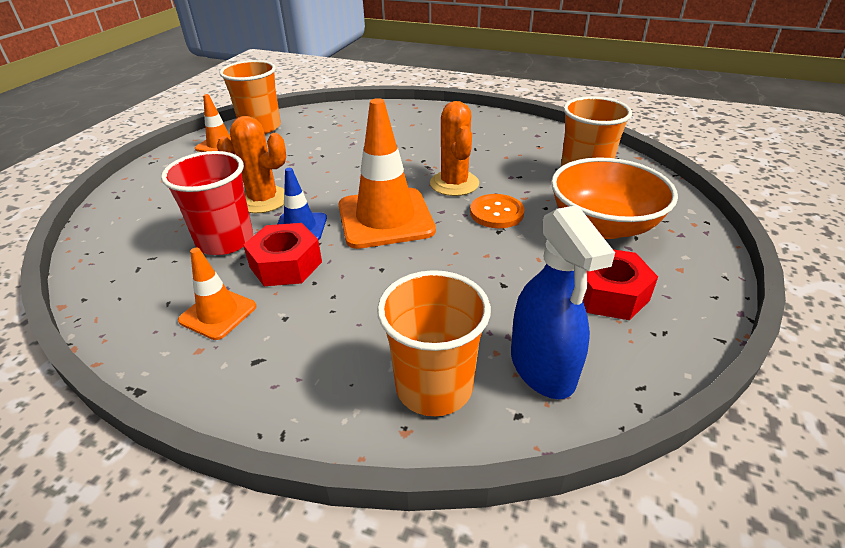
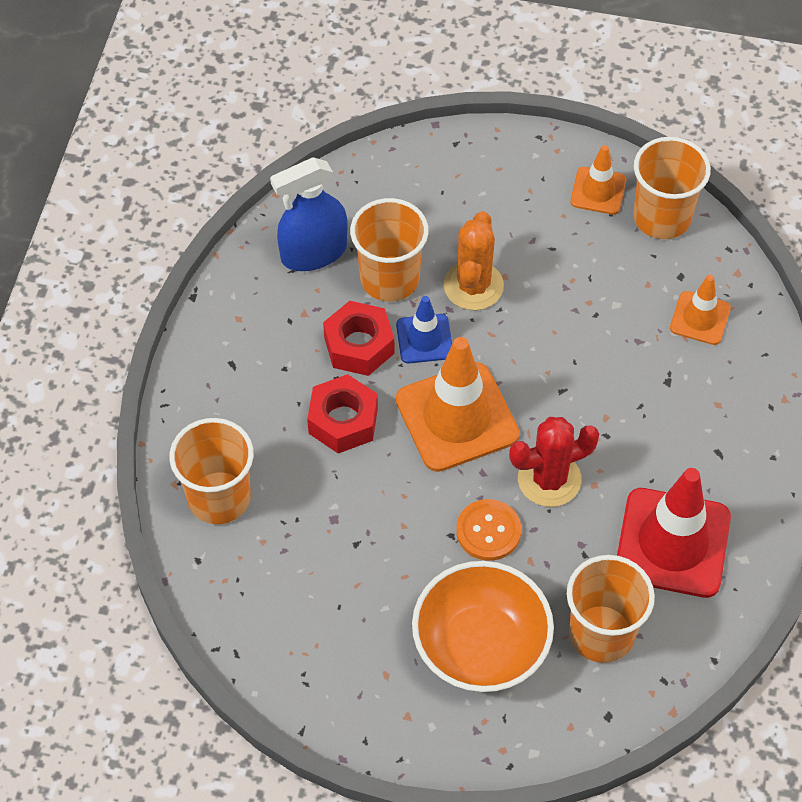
camera: 80 degrees right, 20 degrees up
red cup [161,151,253,255] -> orange cup [350,198,429,302]
orange traffic cone [178,248,256,340] -> orange traffic cone moved to [670,275,731,345]
orange cactus [430,101,479,196] -> red cactus [509,417,599,507]
blue spray bottle [511,205,615,399] -> blue spray bottle moved to [270,157,348,271]
red nut [583,249,658,320] -> red nut moved to [307,374,378,453]
none -> red traffic cone [617,468,731,598]

